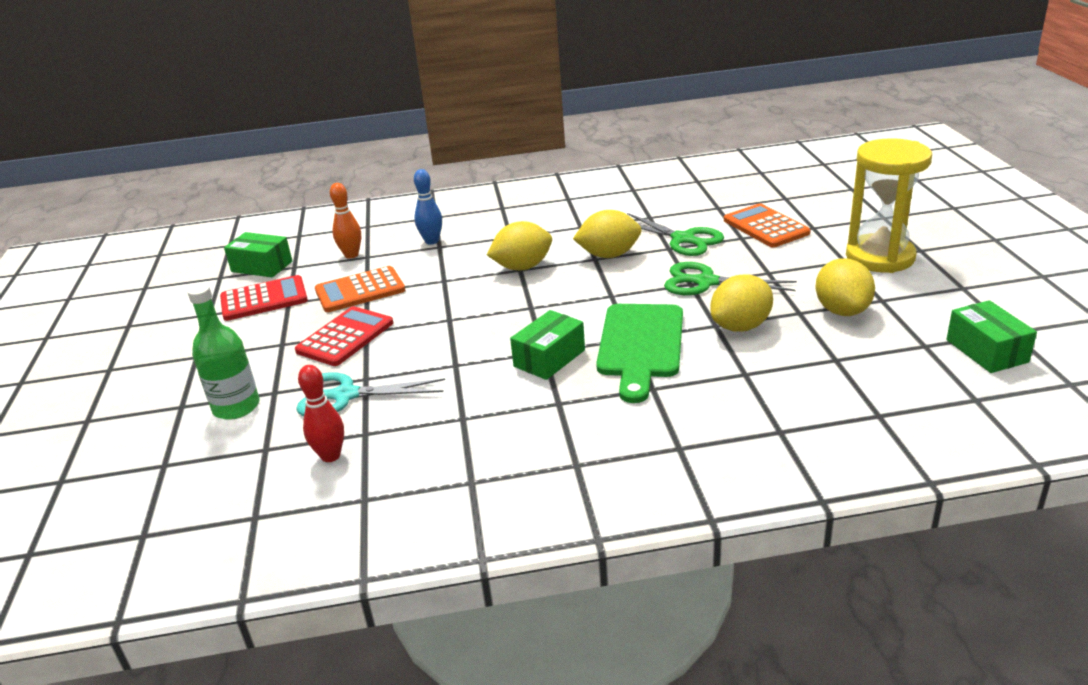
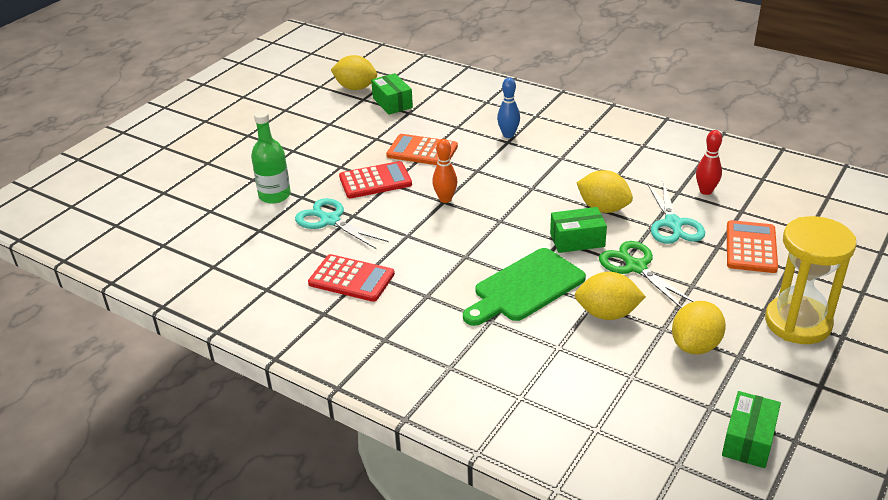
camera: 40 degrees right, 5 degrees up
red calculator [220,275,308,321] -> red calculator moved to [308,254,395,302]
red bowling pin [298,365,344,462] -> red bowling pin moved to [696,130,722,195]
orange bowling pin [330,183,361,259] -> orange bowling pin moved to [432,139,457,203]
yellow lemon [487,221,552,270] -> yellow lemon moved to [331,55,377,90]
green box [510,310,585,380] -> green box moved to [550,207,607,253]
green scissors [627,213,724,256] -> turquoise scissors [647,181,705,244]

